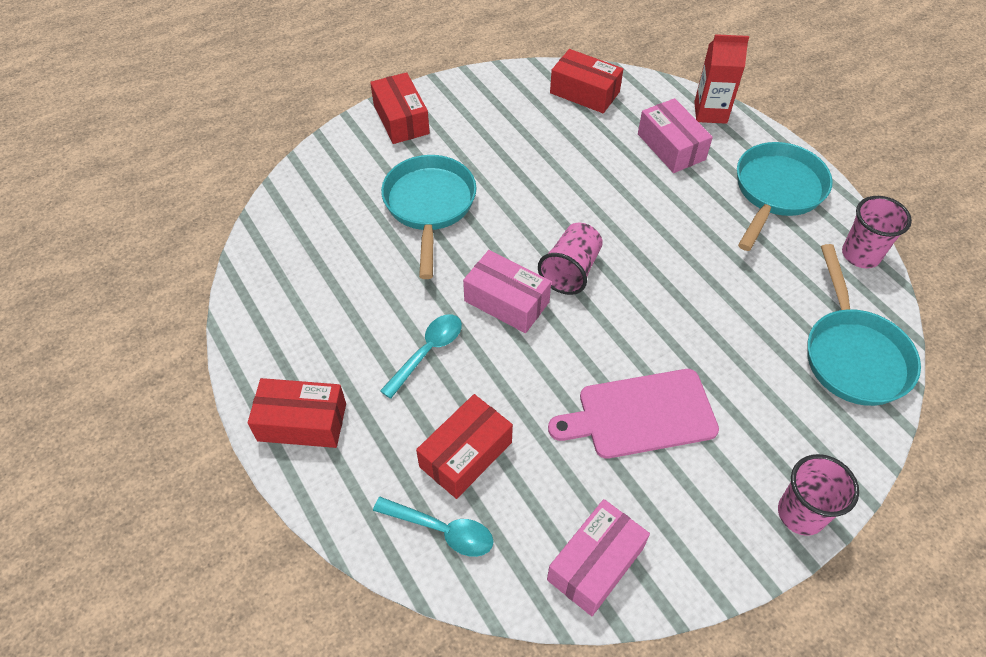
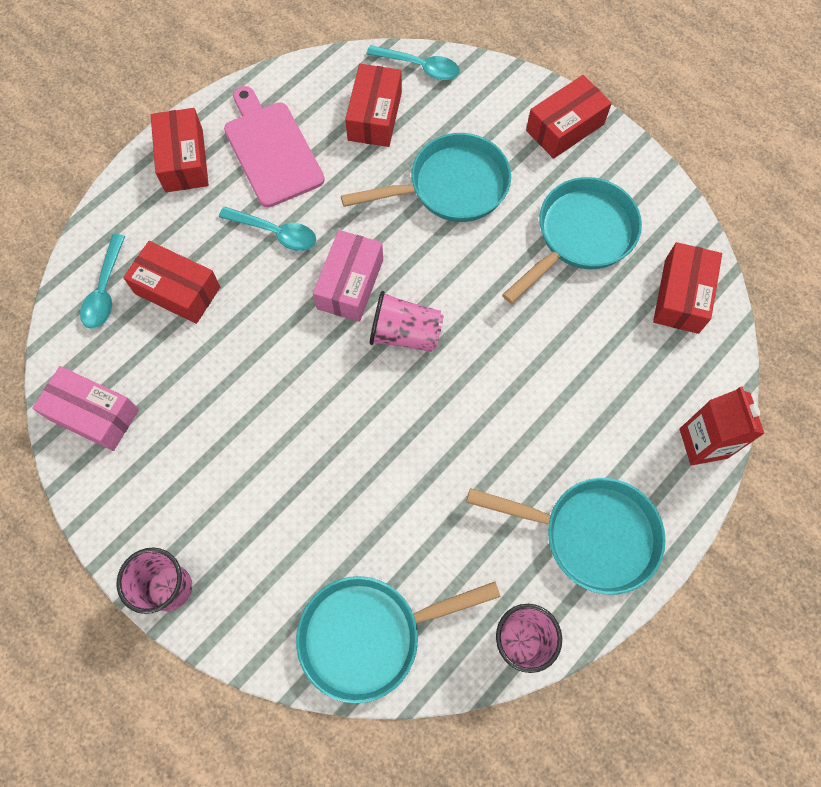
camera: 75 degrees right, 15 degrees up
pink cutting board [548,369,719,459] -> pink cutting board moved to [224,86,325,208]
pink box [638,98,713,173] -> none
none -> red box [345,64,402,147]
none -> turquoise spoon [366,45,460,80]
none -> turquoise pan [502,177,642,304]

